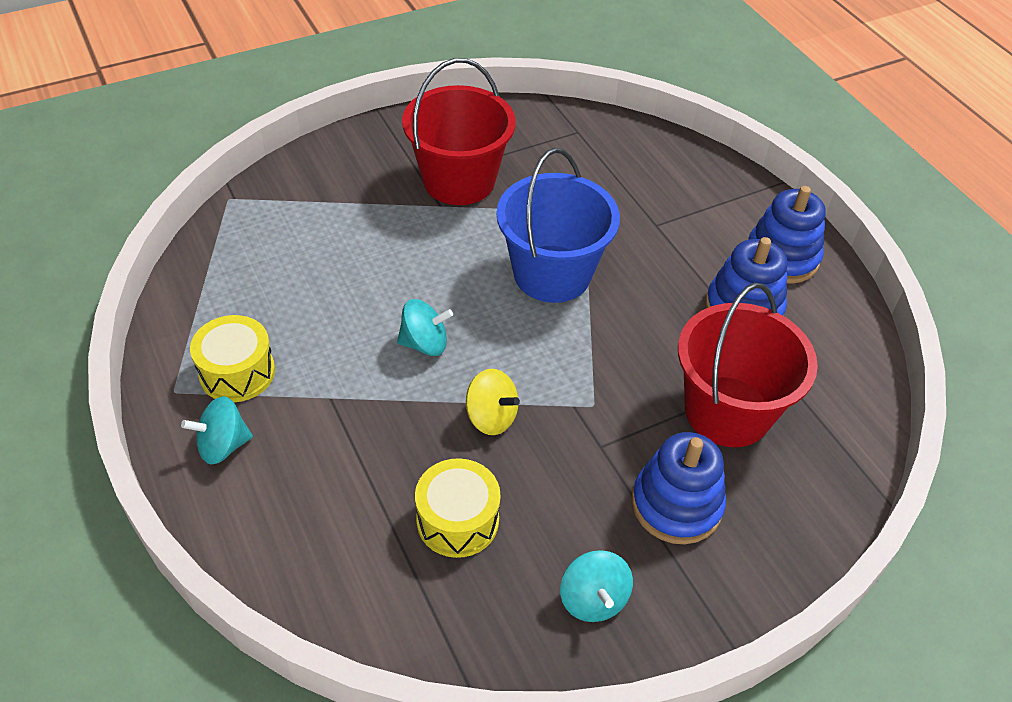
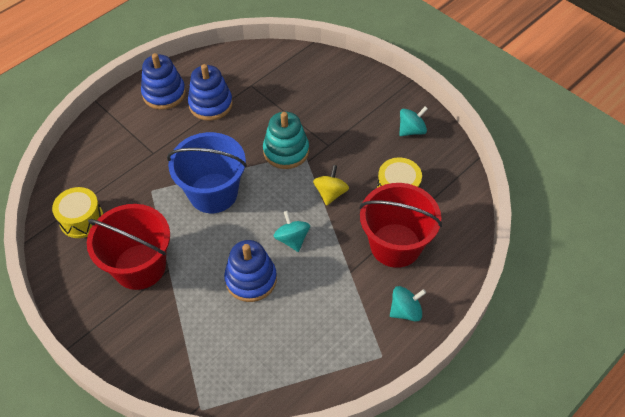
camera: 105 degrees left, 5 degrees up
turquoise spinning top [181,396,253,464] -> turquoise spinning top turned 75 degrees counterclockwise [390,286,426,322]
yellow drum [190,315,275,402] -> yellow drum moved to [52,187,103,238]
blue stacking toy [632,432,726,544] -> blue stacking toy moved to [224,240,277,302]
red bucket [678,283,818,447] -> red bucket moved to [360,183,442,268]
none -> turquoise stacking toy [263,112,309,169]

